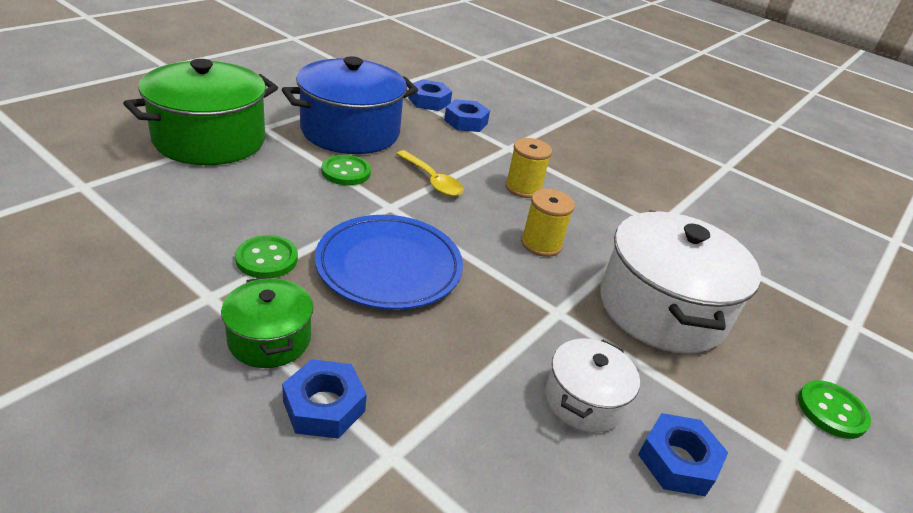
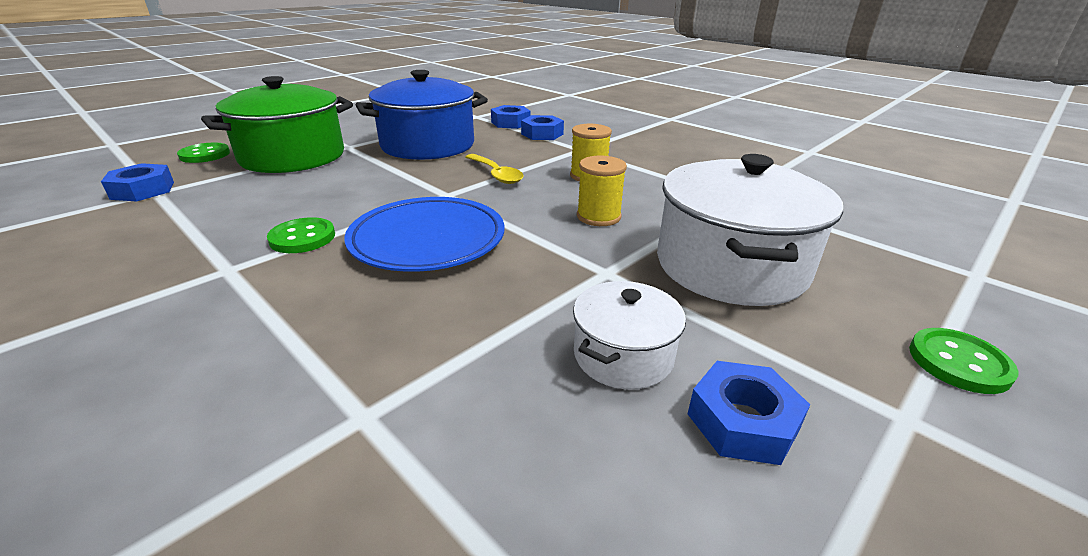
camera: 10 degrees right, 5 degrees down
green pot [221,276,313,368] -> none
blue nut [282,359,367,438] -> blue nut moved to [101,163,174,201]
green button [322,155,371,186] -> green button moved to [177,143,230,163]

